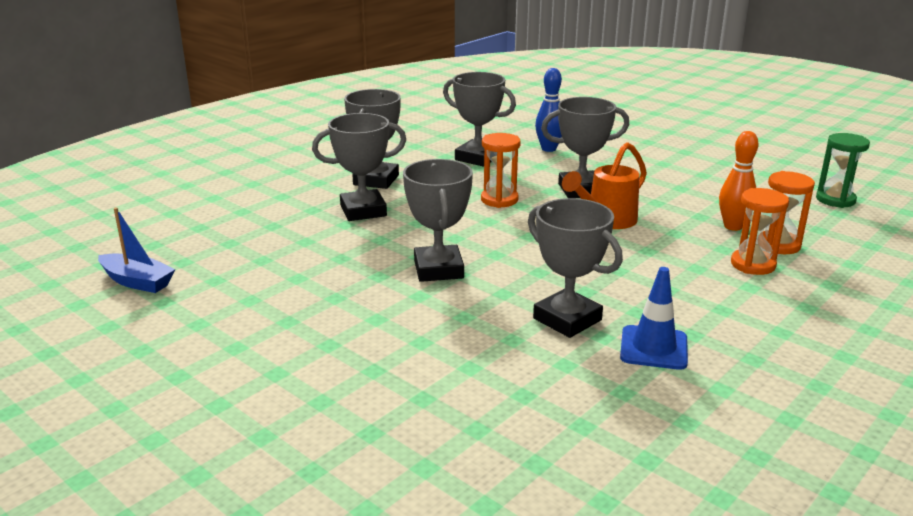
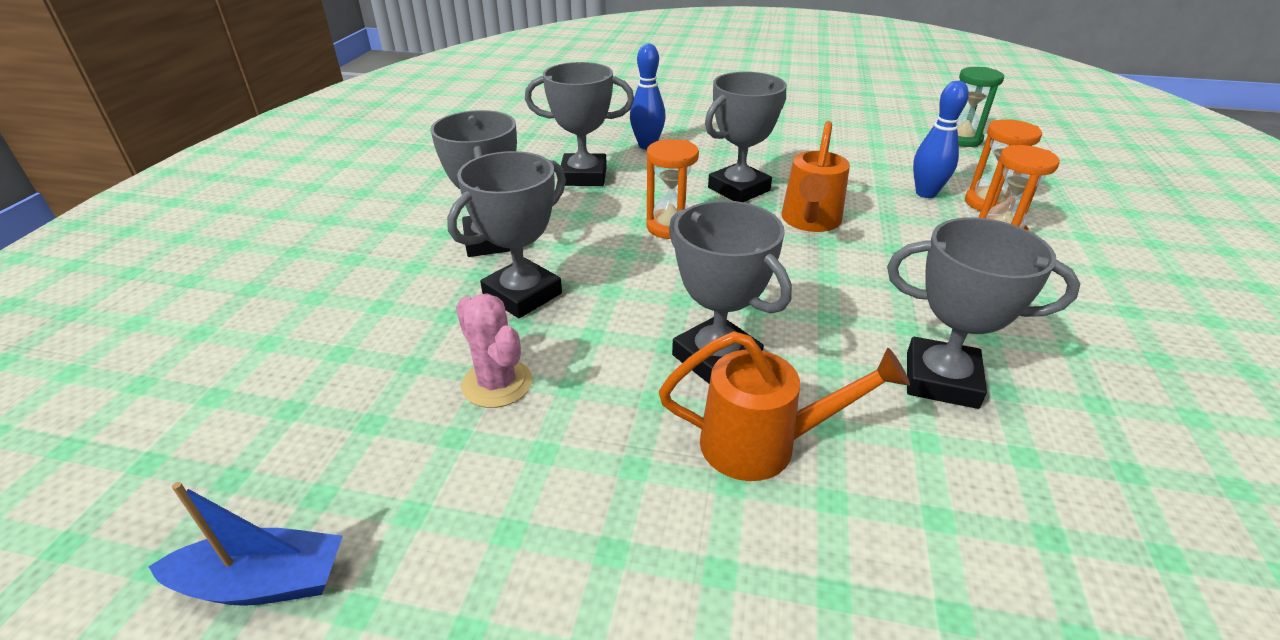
camera: 30 degrees left, 10 degrees up
blue traffic cone [620,267,688,370] -> none
orange bowling pin [719,131,758,231] -> blue bowling pin [913,81,969,198]
none -> pink cactus [456,293,532,408]
none -> orange watering can [659,331,910,481]

